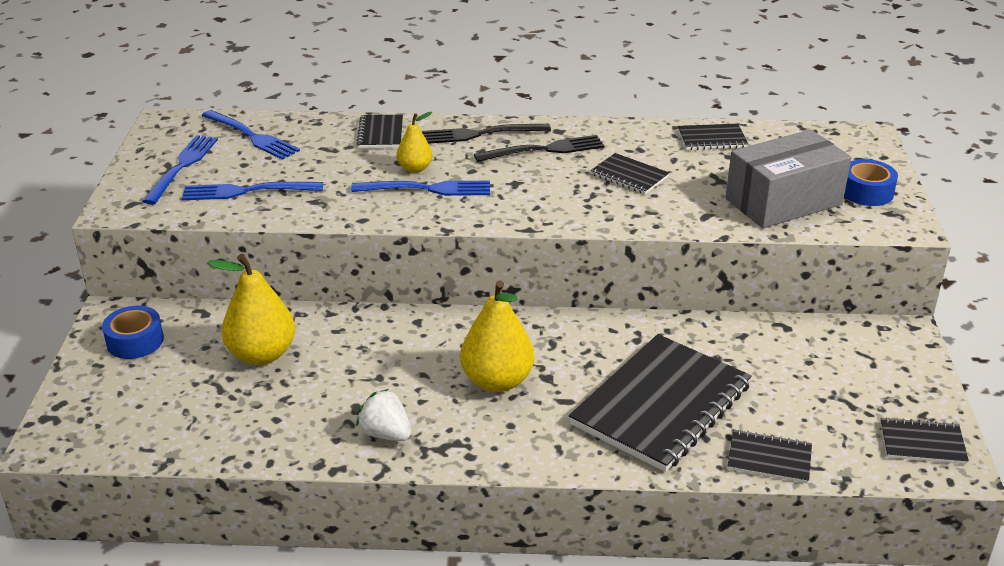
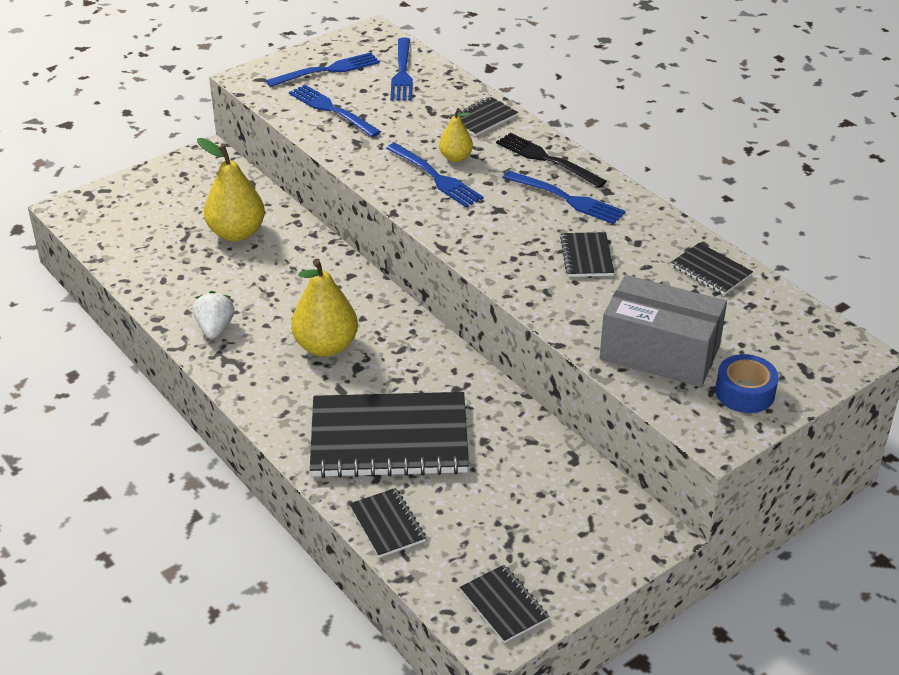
camera: 50 degrees right, 5 degrees up
blue tape [102,306,164,359] -> none
black fork [474,135,605,162] -> blue fork [502,171,626,224]

